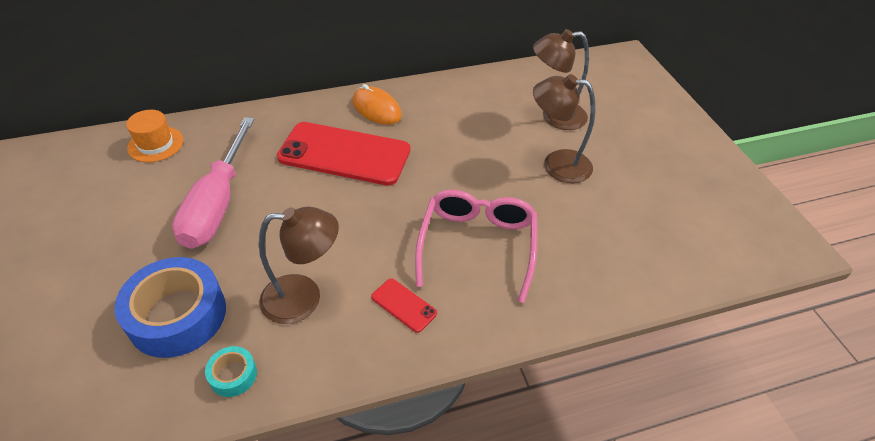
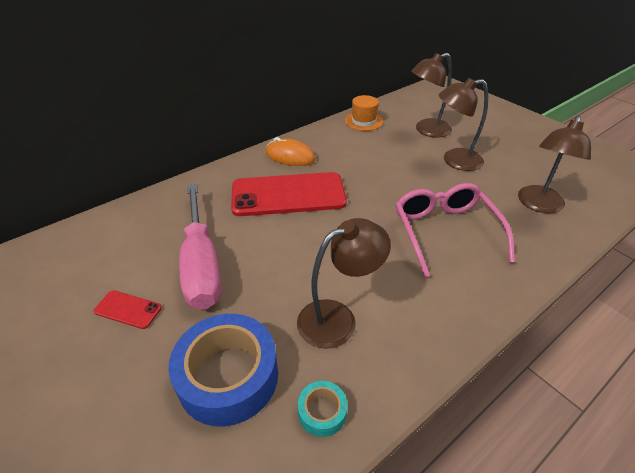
camera: 20 degrees left, 5 degrees down
orange hat [126,110,183,162] -> orange hat moved to [345,95,383,131]
red phone [371,278,437,333] -> red phone moved to [94,290,162,329]
none -> brown lamp [518,116,591,213]

